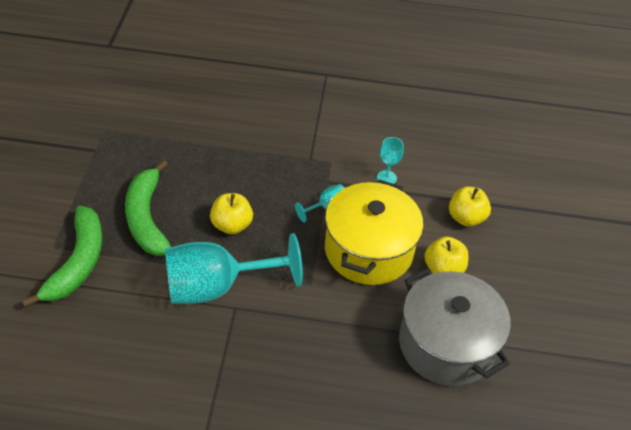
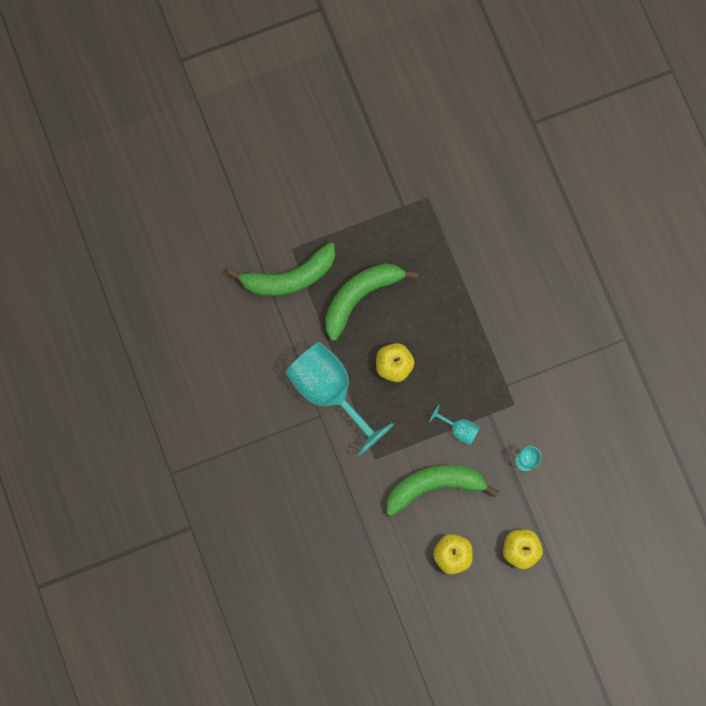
camera: 65 degrees right, 30 degrees up
yellow pot [325,180,423,285] -> green banana [387,465,499,516]
grey pot [399,268,511,386] -> none

